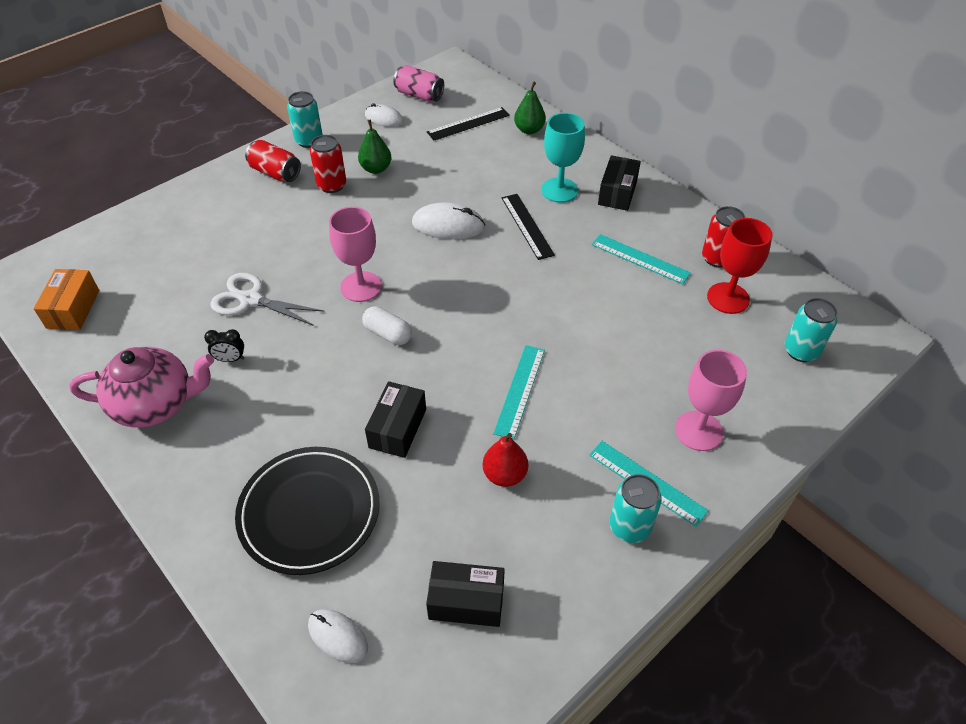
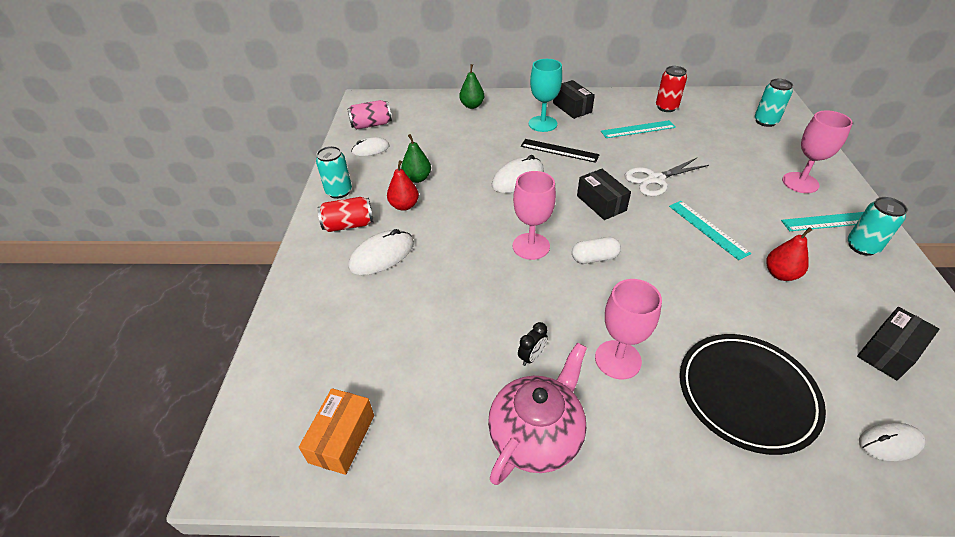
camera: 45 degrees left, 5 degrees down
orange box [33,269,99,330] -> orange box turned 60 degrees clockwise [299,388,374,475]
white scissors [210,273,325,326] -> white scissors moved to [624,158,709,196]
red can [310,135,346,193] -> red pear [387,160,419,211]
black box [365,381,426,458] -> black box moved to [577,169,631,220]
black ruler [427,107,510,141] -> none
red goblet [707,218,773,314] -> none
none -> white mouse [348,229,414,275]
none -> pink goblet [595,279,662,379]

